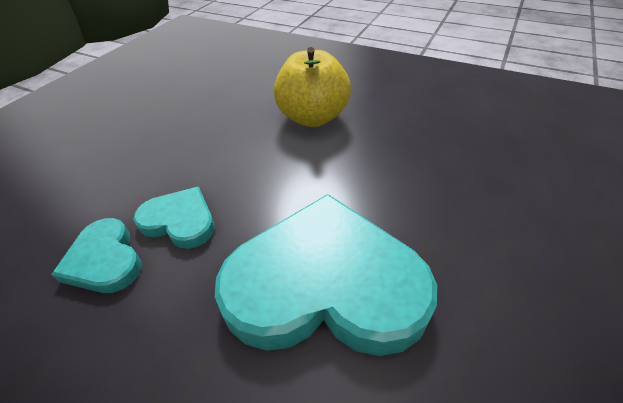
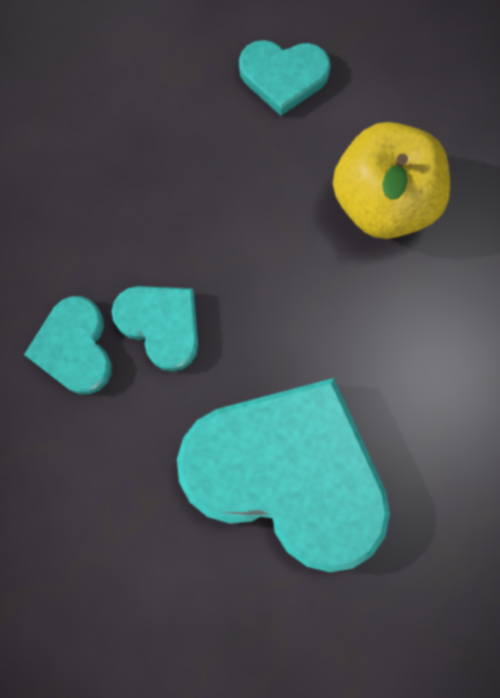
camera: 20 degrees right, 30 degrees up
none -> turquoise heart [239,40,331,116]

